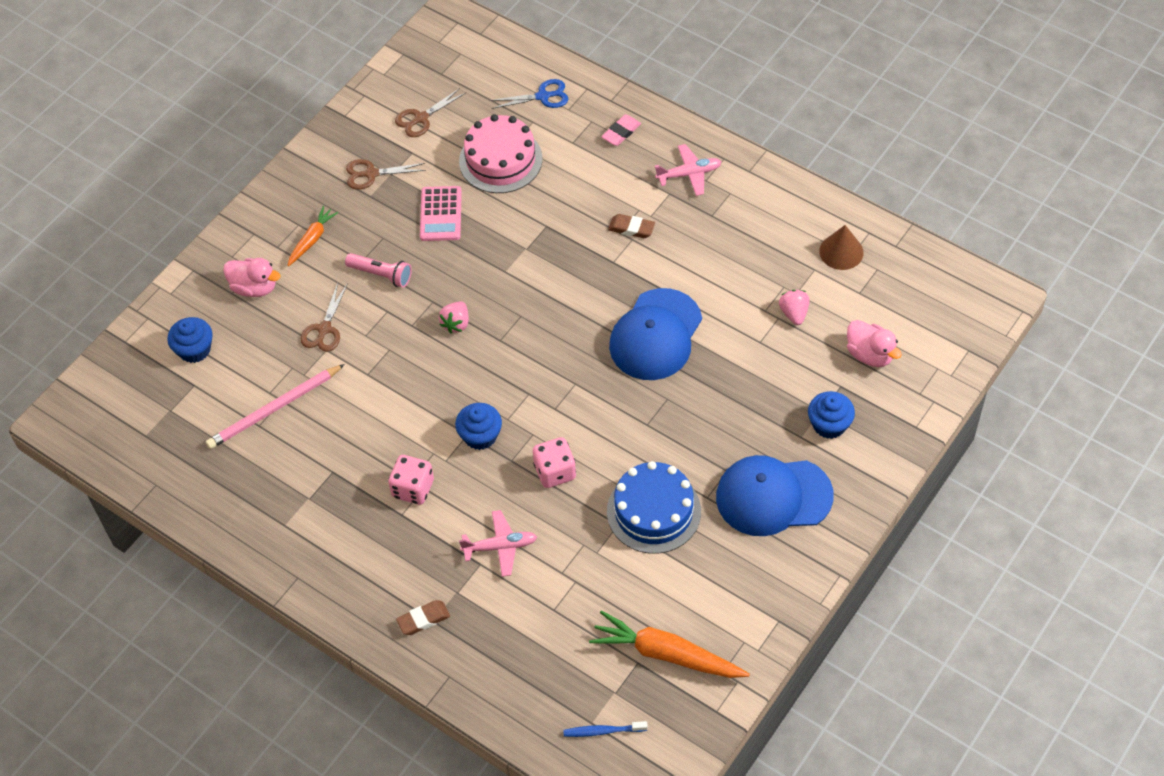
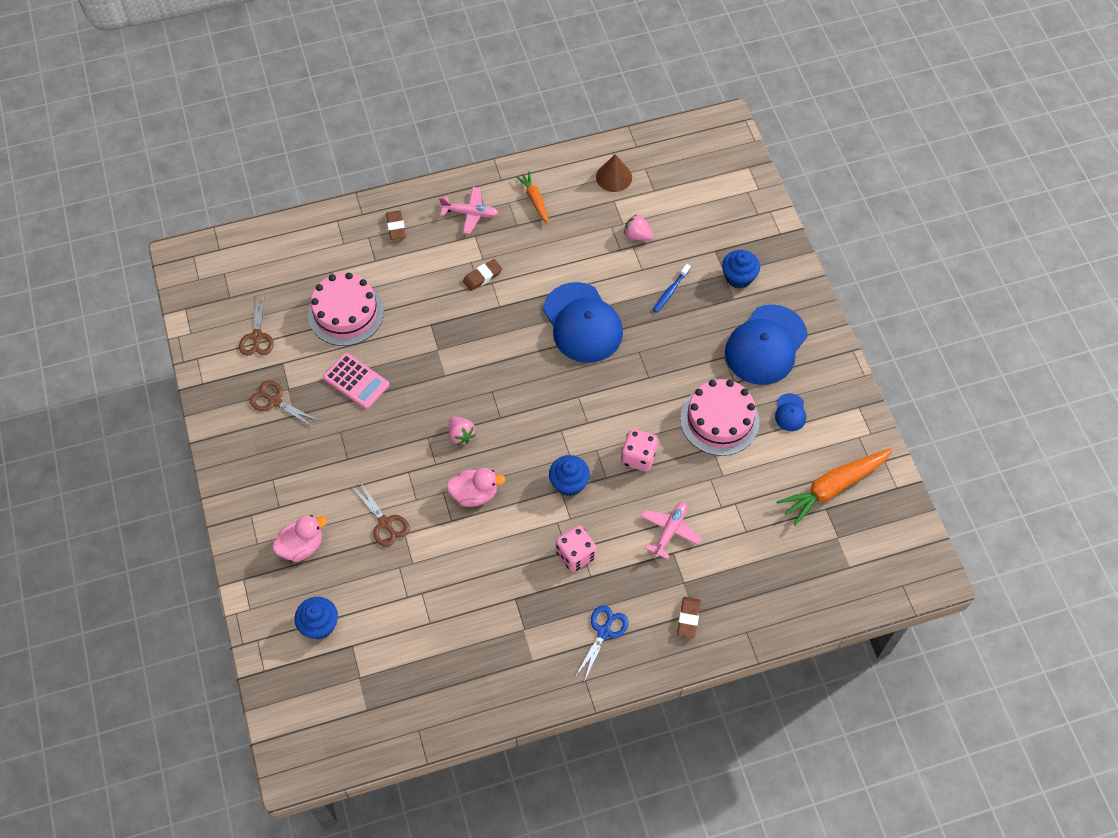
camera: 55 degrees left, 5 degrees up
pink pencil [206,364,345,449] -> none
orange carrot [287,206,338,266] -> orange carrot moved to [515,171,549,224]
pink flashlight [345,253,412,288] -> none
brown scissors [346,159,426,190] -> brown scissors turned 90 degrees clockwise [250,380,319,427]
blue scissors [490,79,568,109] -> blue scissors moved to [575,605,628,682]
blue toothbrush [563,721,648,737] -> blue toothbrush moved to [653,264,691,313]
pink eraser [601,114,641,146] -> brown eraser [386,210,406,240]
blue cake [607,461,701,554] -> pink cake [680,379,759,456]
pink plane [655,144,722,196] -> pink plane turned 75 degrees clockwise [439,187,499,234]
pink duck [847,320,902,367] -> pink duck moved to [446,468,506,507]
none -> blue cap [775,393,806,431]

